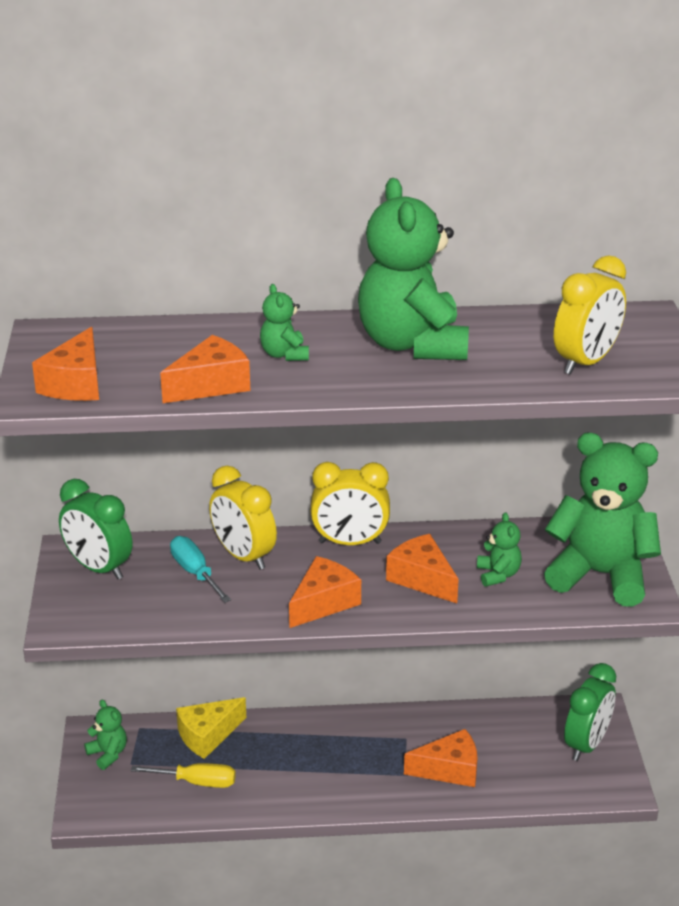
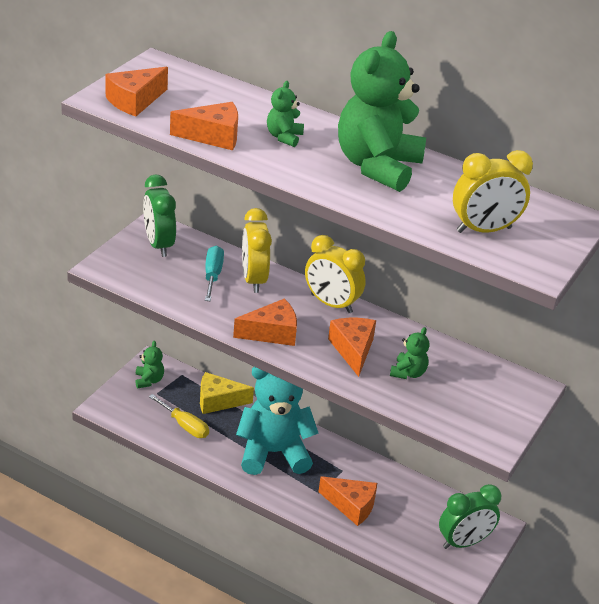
camera: 30 degrees right, 5 degrees up
green teddy bear [544,432,661,607] -> none
none -> turquoise teddy bear [236,367,319,475]

